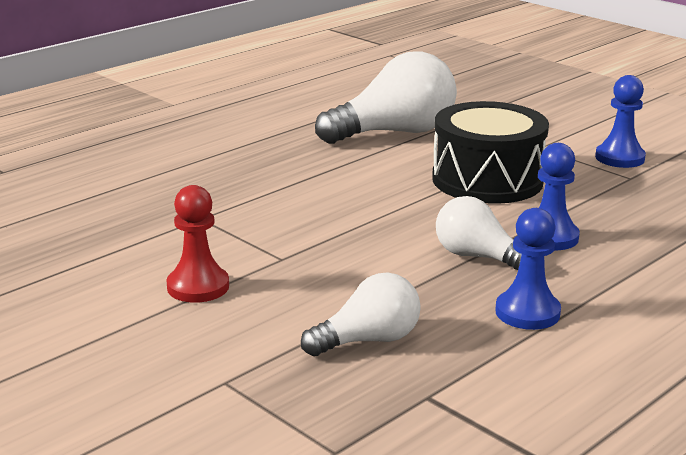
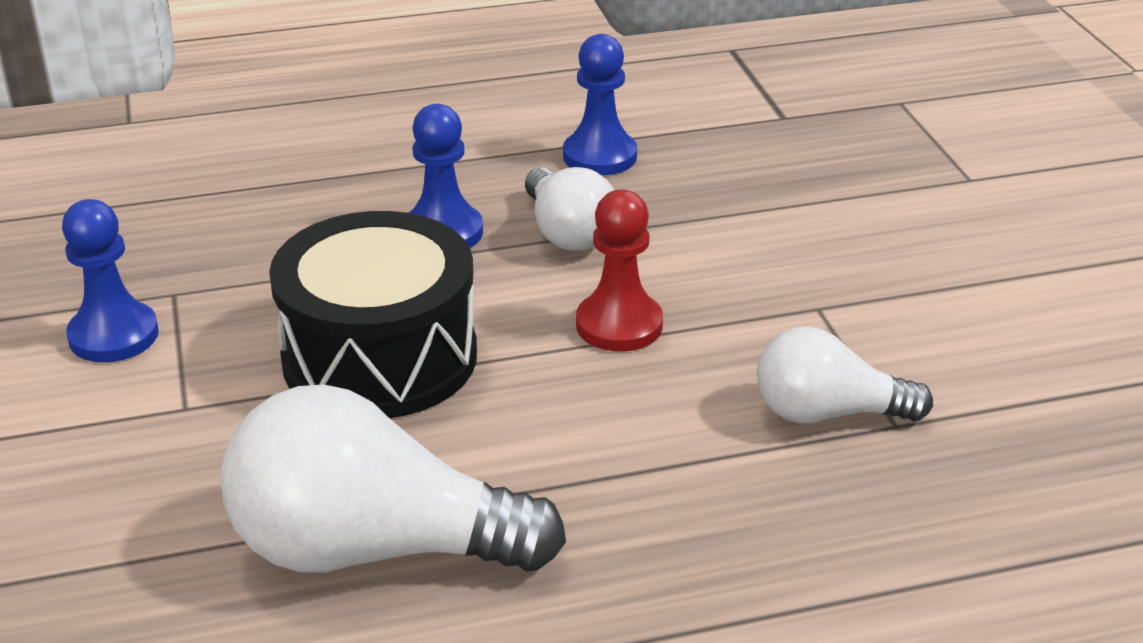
camera: 150 degrees left, 10 degrees up
red pawn [166,185,229,303] -> red pawn moved to [576,190,663,352]
white light bulb [301,272,421,356] -> white light bulb moved to [757,326,933,424]

